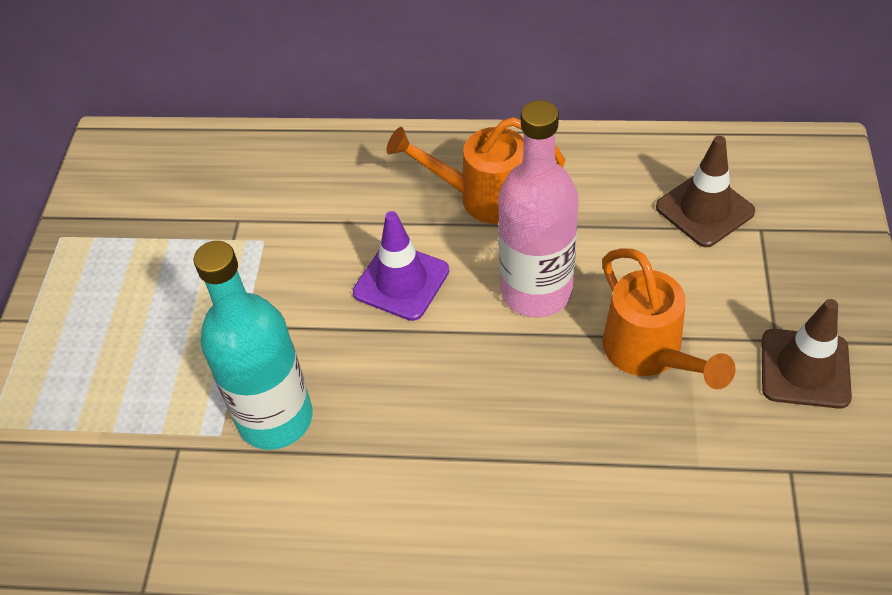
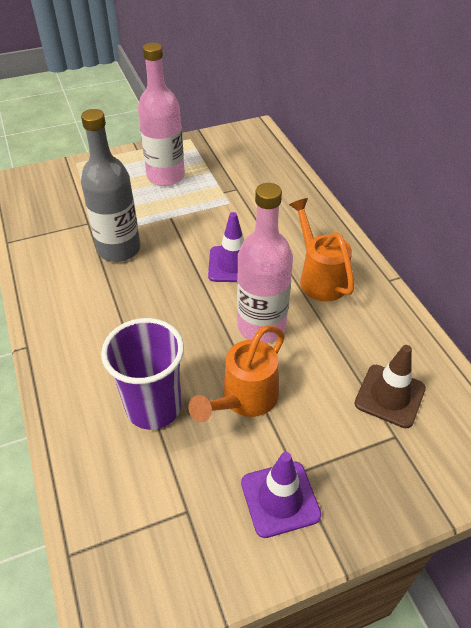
camera: 60 degrees right, 5 degrees down
turquoise bottle [194,241,313,450] -> grey bottle [81,109,140,262]
brown traffic cone [762,299,852,409] -> purple traffic cone [241,452,322,538]
none -> purple cup [101,318,184,430]
none -> pink bottle [138,43,185,186]

